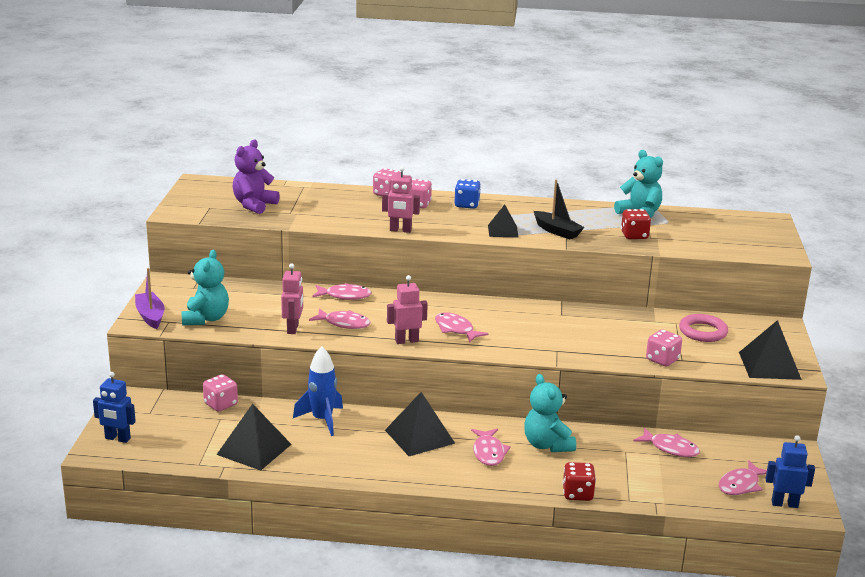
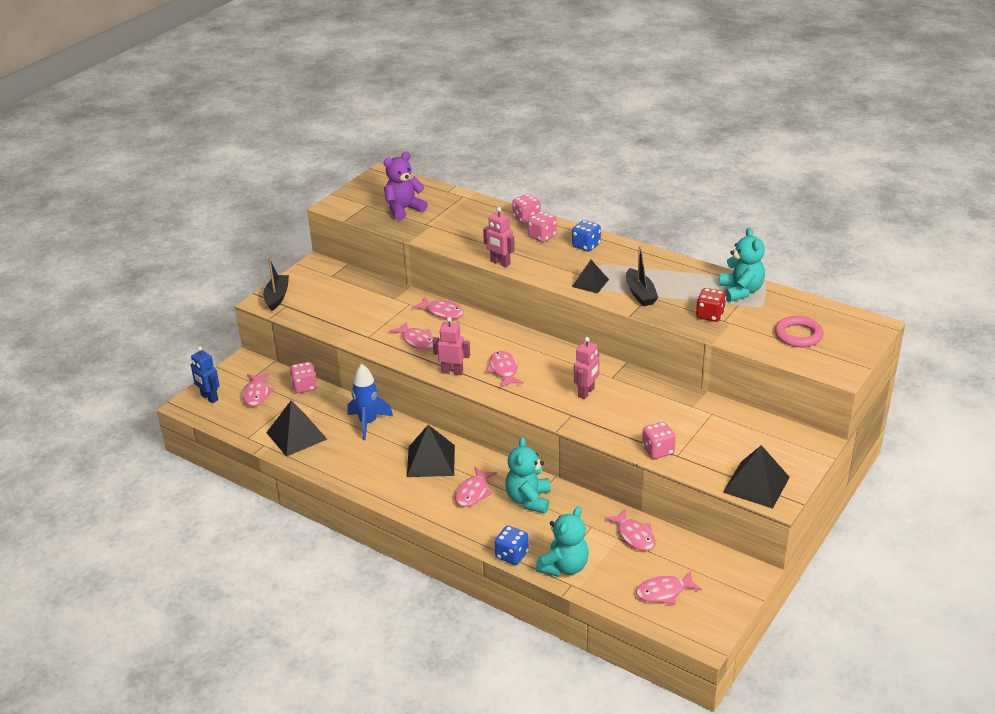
camera: 30 degrees right, 10 degrees up
purple boat [135,268,164,329] -> black boat [263,259,289,311]
turquoise teddy bear [182,250,229,325] -> turquoise teddy bear moved to [536,506,589,577]
pink robot [281,263,303,334] -> pink robot moved to [574,337,600,399]
red dice [562,462,596,501] -> blue dice [495,526,529,565]
pink ring [679,314,728,342] -> pink ring moved to [775,316,823,347]
blue robot [765,435,815,508] -> none
none -> pink fish [242,373,275,406]

